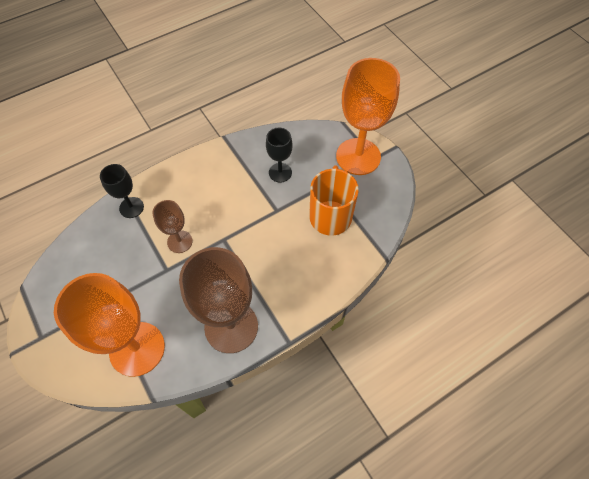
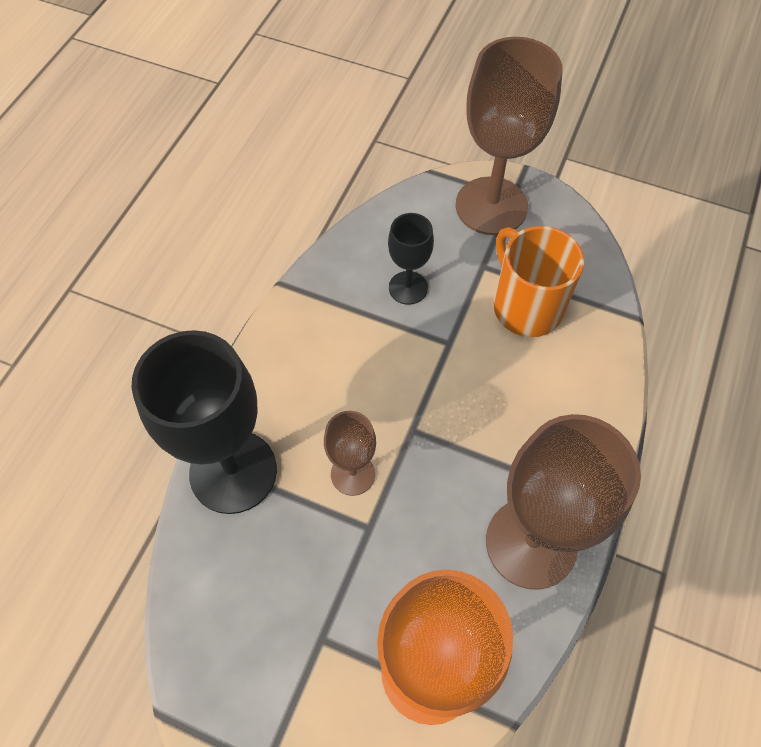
camera: 35 degrees left, 0 degrees up
black goblet [100,164,144,218] -> black goblet [132,330,277,514], size x1.95
orange goblet [336,58,400,175] -> brown goblet [456,37,563,235]

